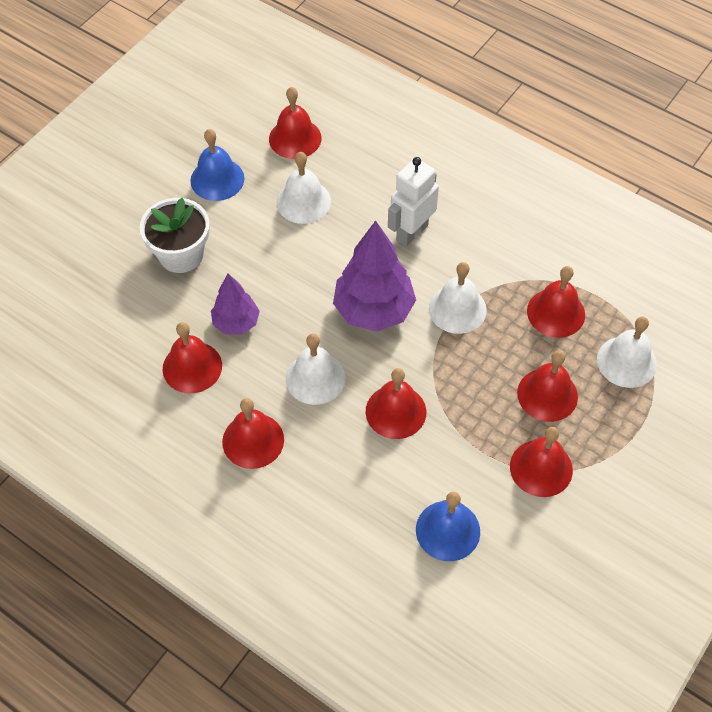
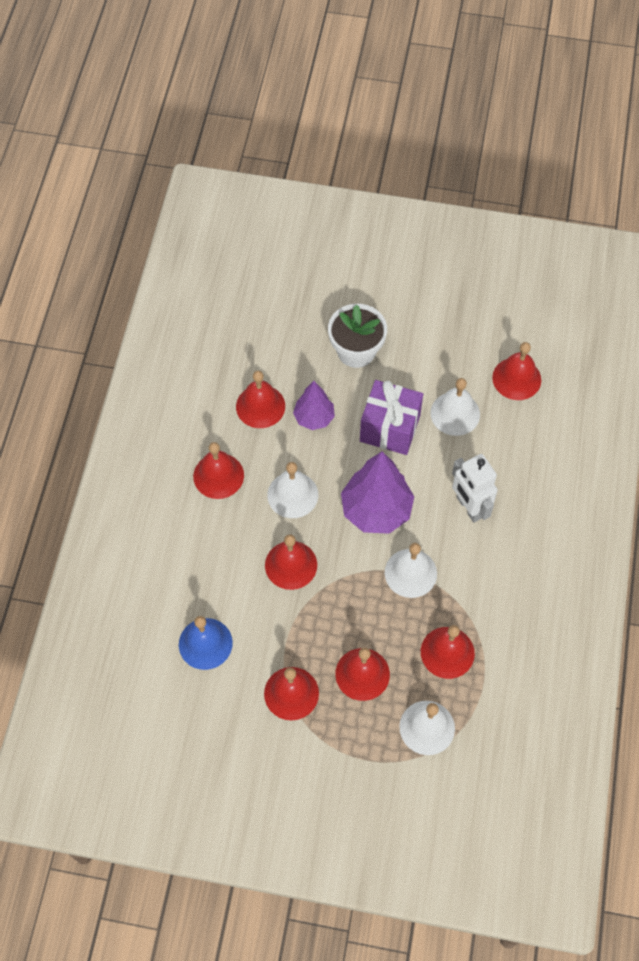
camera: 65 degrees right, 5 degrees up
blue bell [190,129,245,201] -> none
white robot [388,157,439,247] -> white robot turned 135 degrees counterclockwise [452,454,498,523]
none -> purple gift [360,380,423,455]

